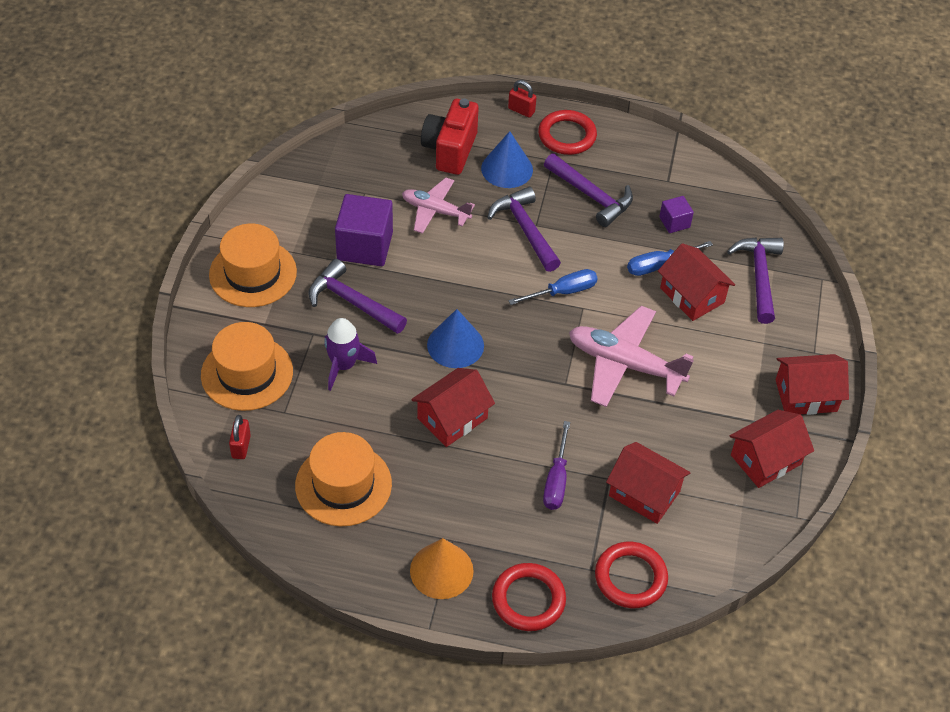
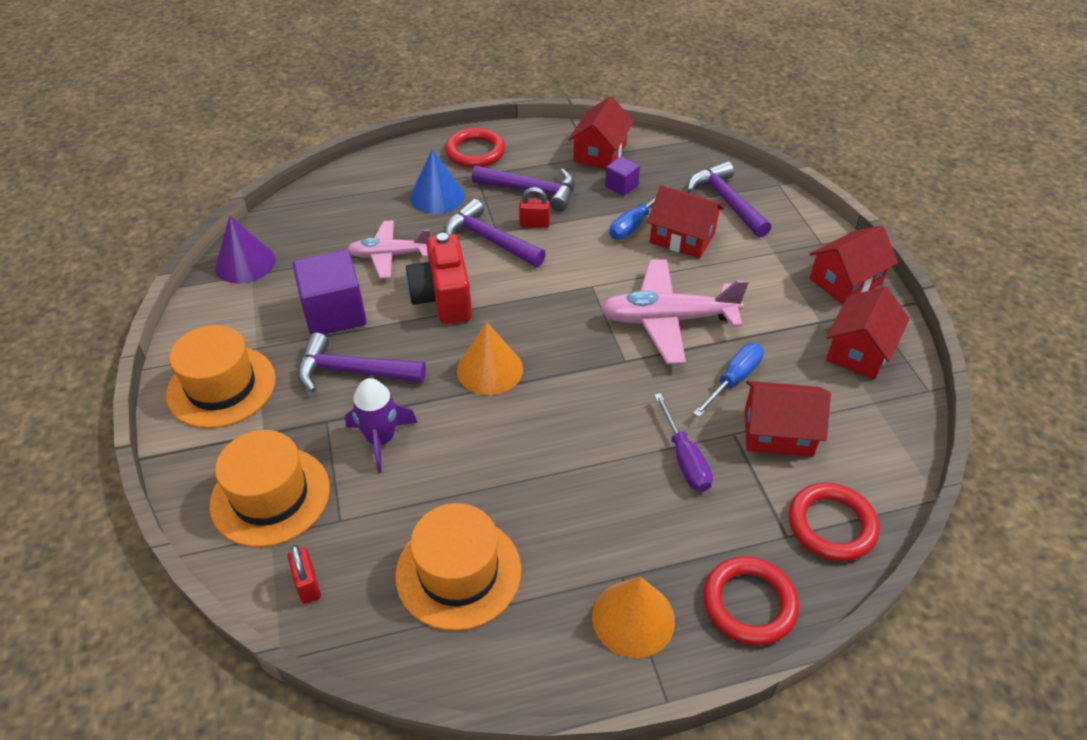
camera: 25 degrees left, 5 degrees down
red house [411,368,495,447] -> red house moved to [568,96,634,169]
red camera [421,99,479,175] -> red camera moved to [406,233,472,324]
blue cone [427,309,484,368] -> orange cone [457,322,523,395]
red padlock [508,80,537,118] -> red padlock moved to [519,187,550,228]
blue screwdriver [508,269,598,305] -> blue screwdriver moved to [693,343,764,417]
none -> purple cone [215,216,276,284]

